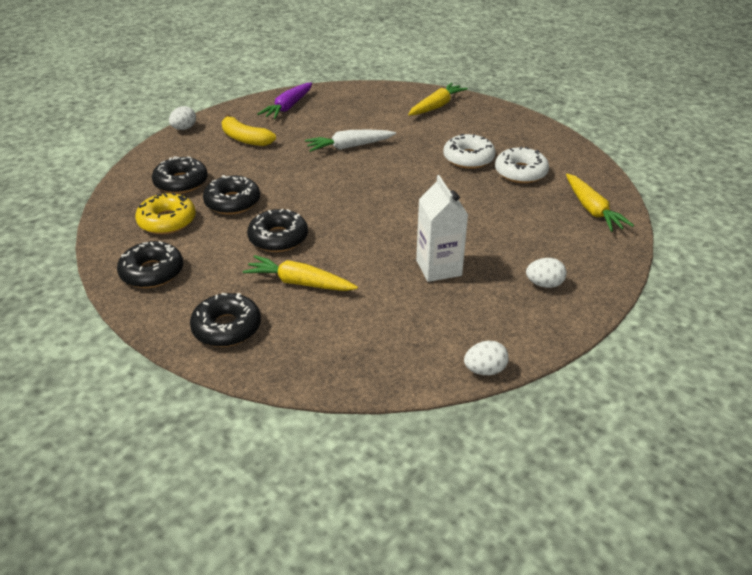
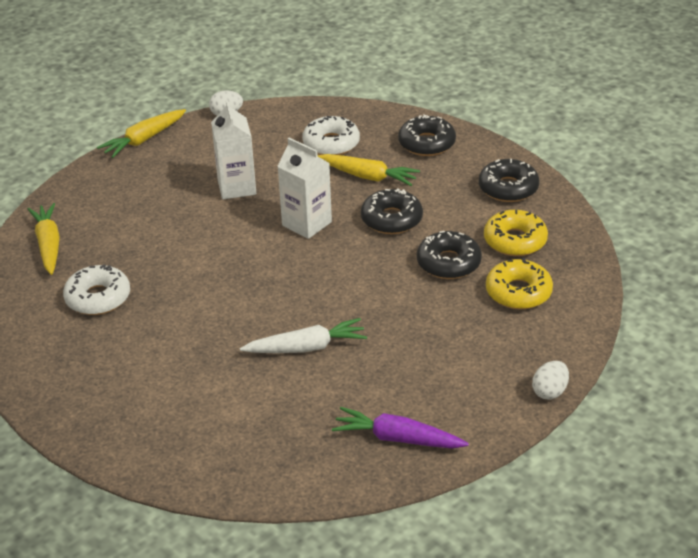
camera: 175 degrees left, 0 degrees up
black donut [152,156,208,194] -> yellow donut [486,258,553,309]
yellow banana [222,114,276,146] -> none
purple carrot [257,83,312,119] -> purple carrot turned 105 degrees counterclockwise [332,407,469,449]
yellow carrot [408,83,468,115] -> yellow carrot moved to [97,109,186,158]
white donut [443,134,496,169] -> white donut moved to [302,116,360,155]
white egg [526,258,567,288] -> none
none -> white carton [277,138,332,239]

